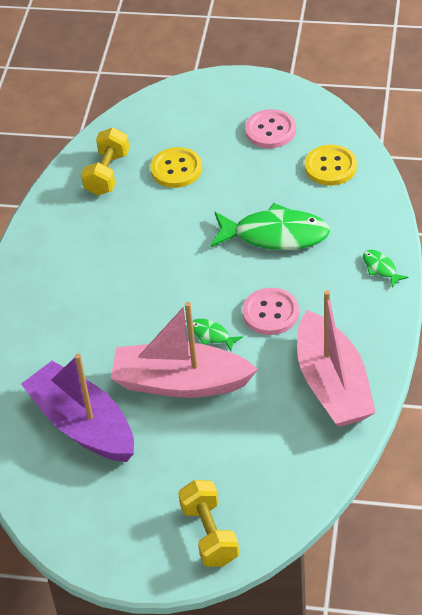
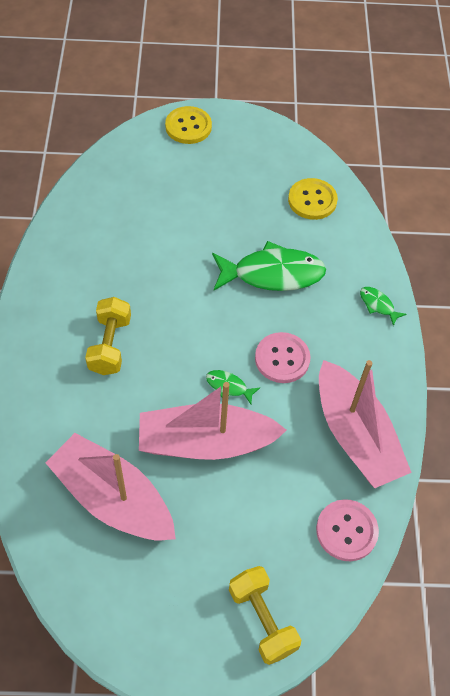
camera: 15 degrees left, 10 degrees up
purple boat [21,354,134,462] -> pink boat [45,433,176,540]
yellow dumbbell [81,127,130,195] -> yellow dumbbell moved to [85,297,131,375]
yellow button [150,147,202,188] -> yellow button moved to [165,106,212,144]
pink button [245,109,296,148] -> pink button moved to [316,499,379,561]

